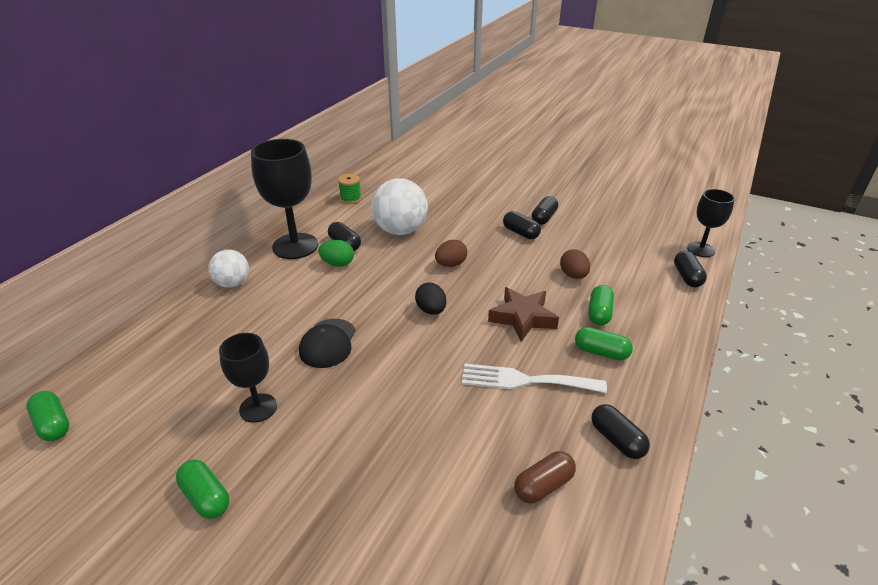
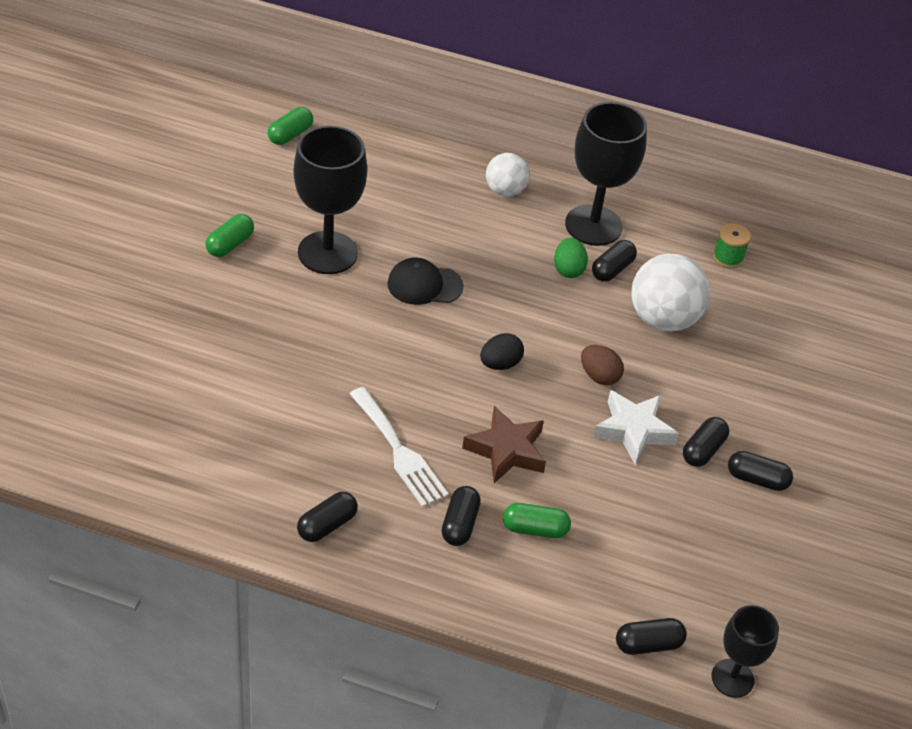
camera: 75 degrees right, 10 degrees up
black goblet [219,333,277,423] -> black goblet [293,126,367,274], size x1.72
white fork [462,364,607,393] -> white fork turned 150 degrees clockwise [350,387,449,507]
brown capsule [514,451,576,503] -> none
brown egg [560,249,590,279] -> none
green capsule [575,327,633,360] -> black capsule [442,486,481,546]
none -> white star [593,390,679,464]

